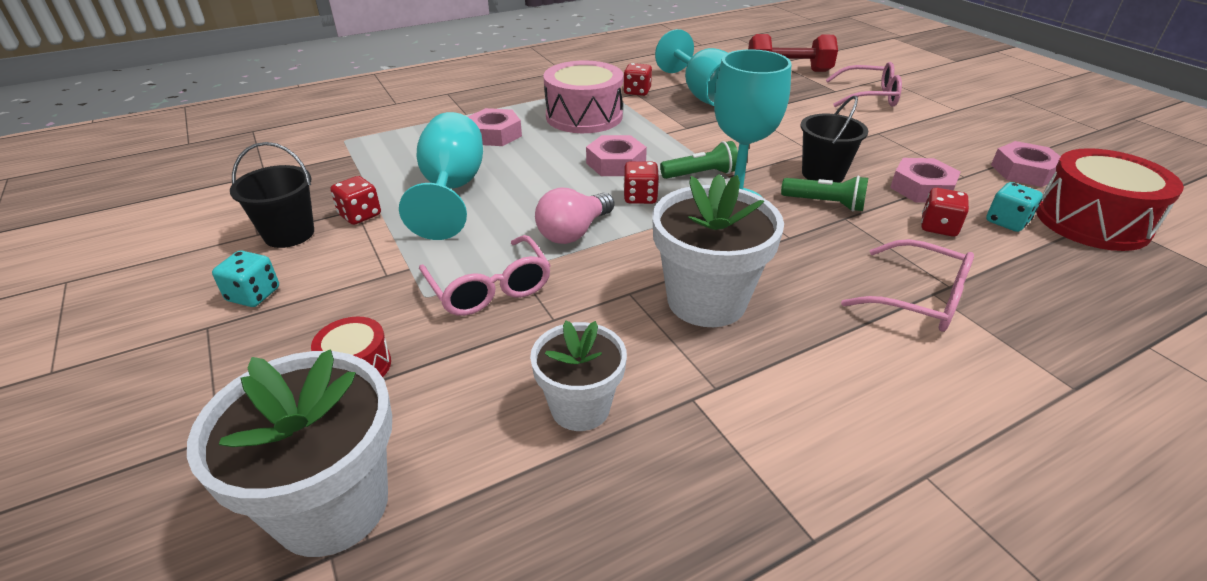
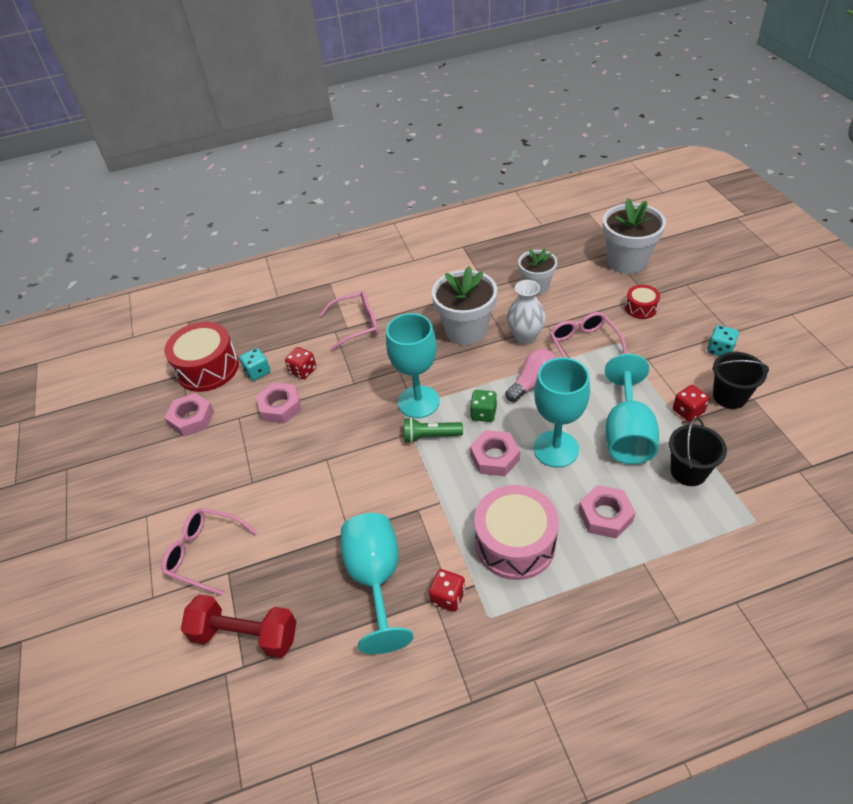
camera: 165 degrees left, 10 degrees up
red dice [623,161,659,204] -> green dice [470,390,497,422]
green flashlight [781,176,868,212] -> none
black bucket [800,96,868,183] -> black bucket moved to [669,417,727,486]
pink glasses [841,239,974,332] -> pink glasses turned 120 degrees clockwise [320,291,378,351]
none -> white vase [507,280,546,344]
none -> turquoise goblet [533,358,590,468]

